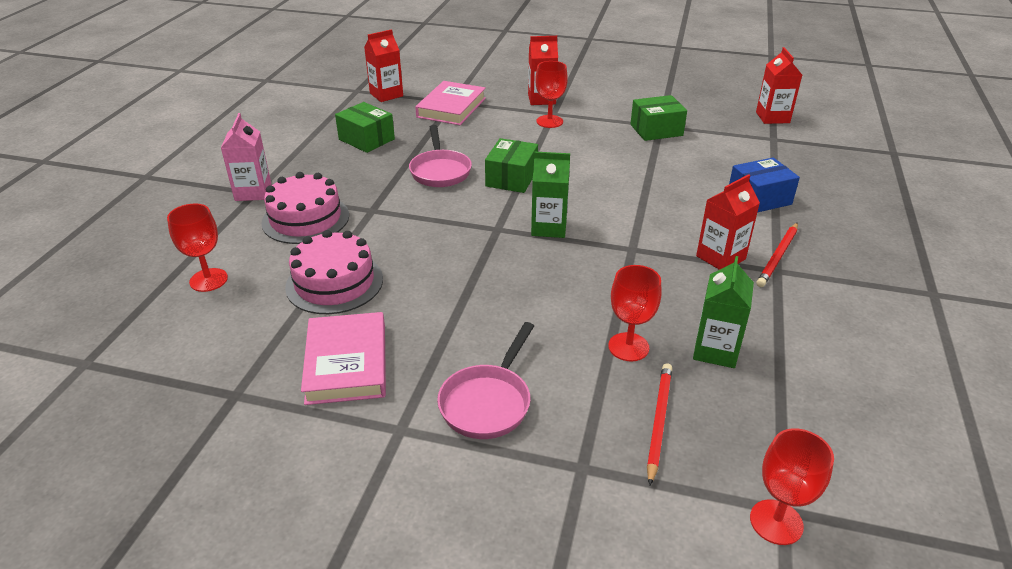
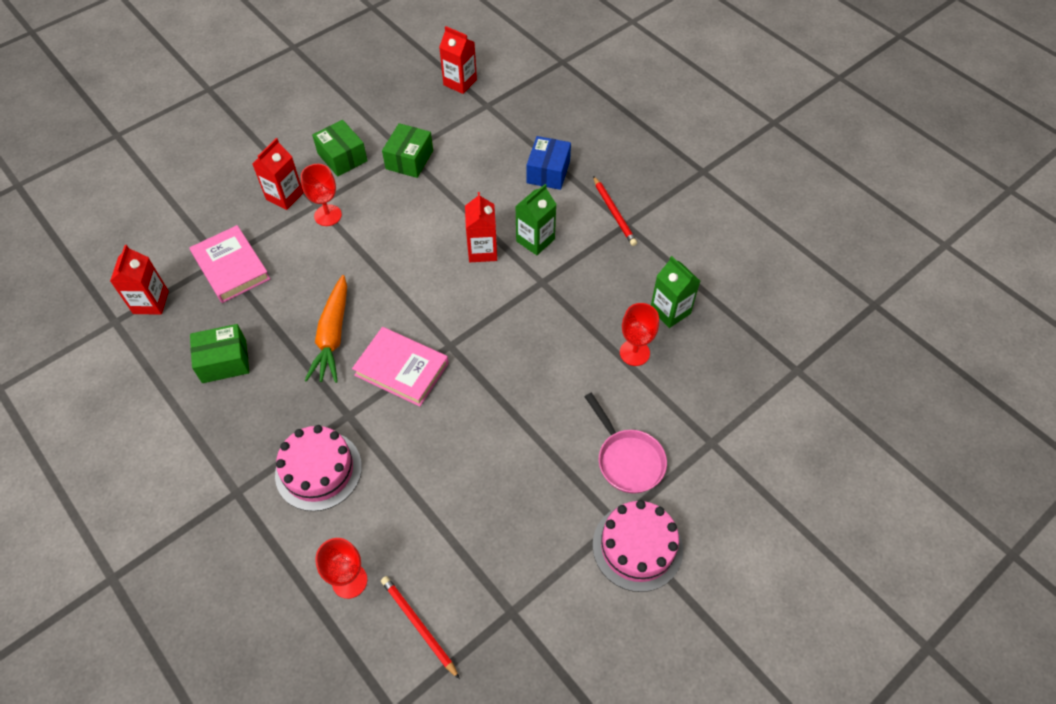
camera: 55 degrees left, 20 degrees up
pink carton [221,113,271,201] -> none
pink cake [285,230,383,314] -> pink cake moved to [593,500,683,592]
pink book [301,312,386,405] -> pink book moved to [352,327,449,407]
pink pan [409,125,472,187] -> orange carrot [304,275,347,383]
green box [485,138,538,193] -> green box moved to [312,120,367,177]
green carton [531,152,570,238] -> green carton moved to [515,184,557,255]
red pencil [647,363,672,486] -> red pencil moved to [381,576,460,679]
red carton [696,174,760,270] -> red carton moved to [465,192,497,262]
red goblet [750,428,834,545] -> none

